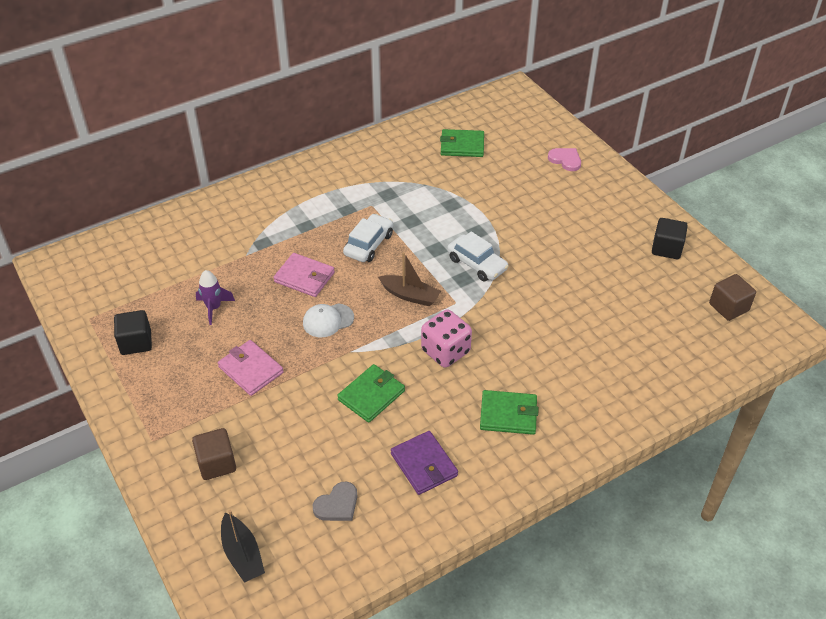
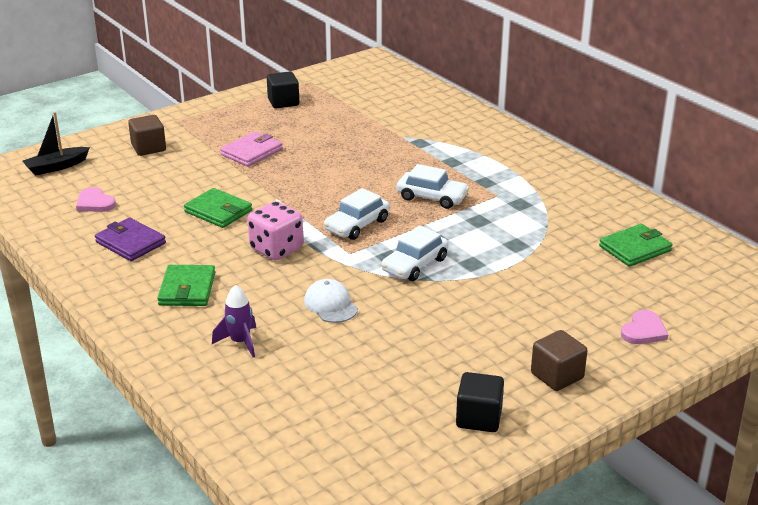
camera: 85 degrees right, 15 degrees down
purple rocket [196,270,235,325] -> purple rocket moved to [212,285,256,357]
pink wallet [273,253,335,297] -> none
white cap [303,304,354,337] -> white cap moved to [304,279,358,323]
grey heart [313,482,357,521] -> pink heart [76,187,116,212]
brown boat [378,252,441,306] -> white car [324,188,390,240]
purple wallet [391,431,458,495] -> purple wallet turned 75 degrees clockwise [95,217,166,261]
green wallet [440,129,484,157] -> green wallet turned 60 degrees clockwise [599,224,672,267]
brown cube [709,274,756,321] -> brown cube moved to [531,330,588,391]

